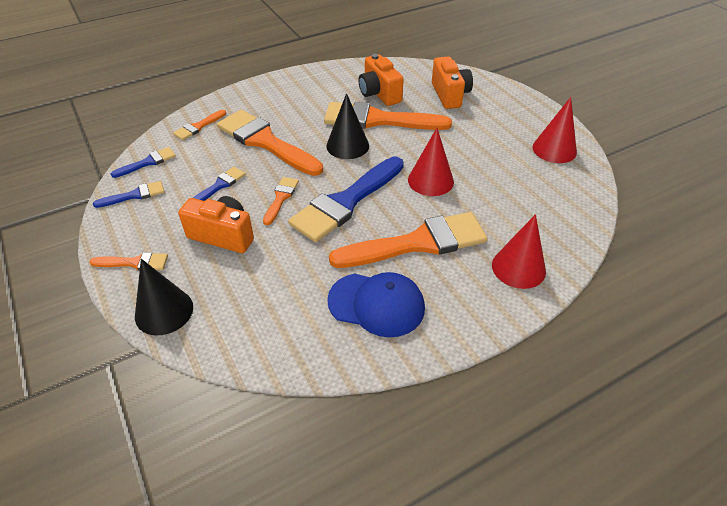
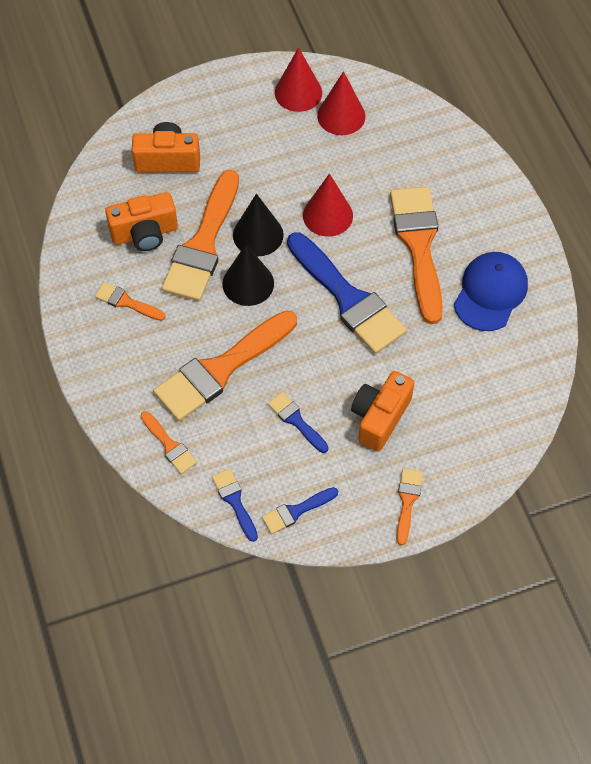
camera: 80 degrees left, 15 degrees up
blue brush [93,181,164,208] -> blue brush turned 105 degrees counterclockwise [262,487,338,534]
black cone [135,259,193,335] -> black cone moved to [233,194,284,256]
orange brush [263,177,299,225] -> orange brush moved to [95,282,165,321]
red cone [492,214,546,289] -> red cone moved to [317,71,365,135]

